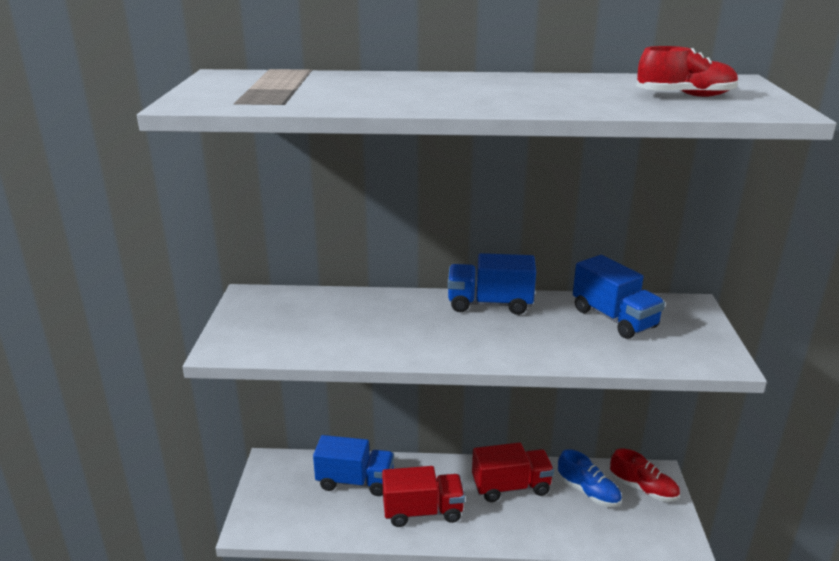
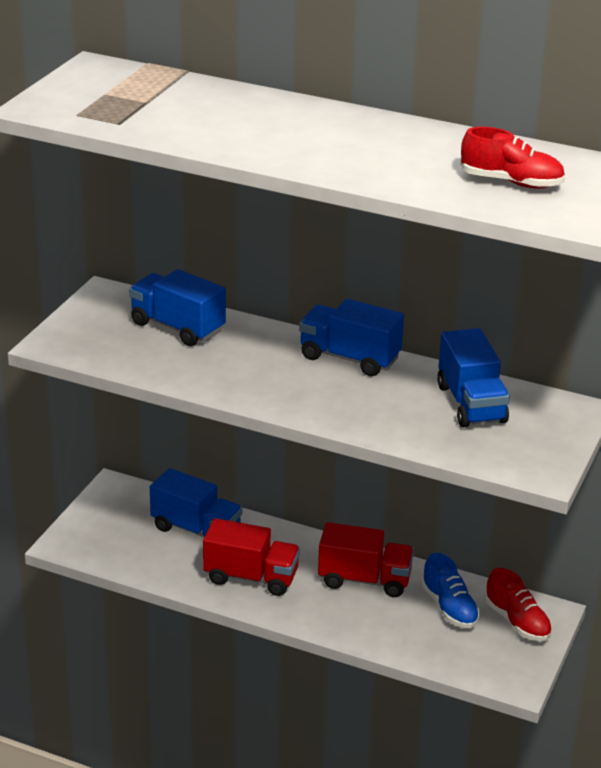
camera: 20 degrees right, 5 degrees up
none -> blue truck [129,269,226,346]

